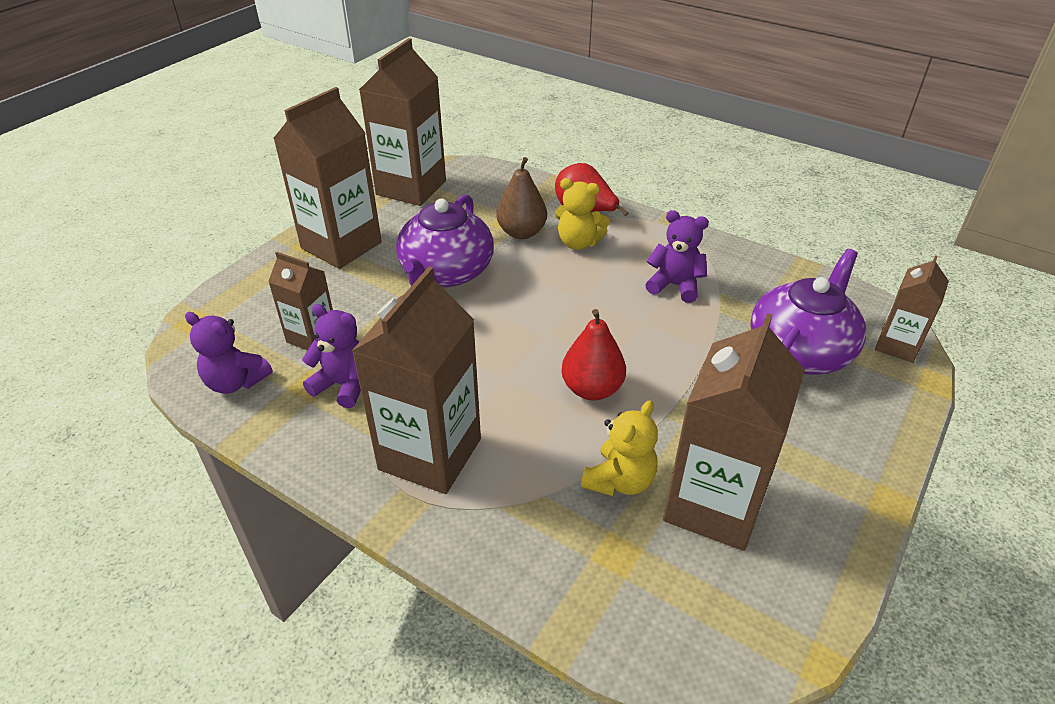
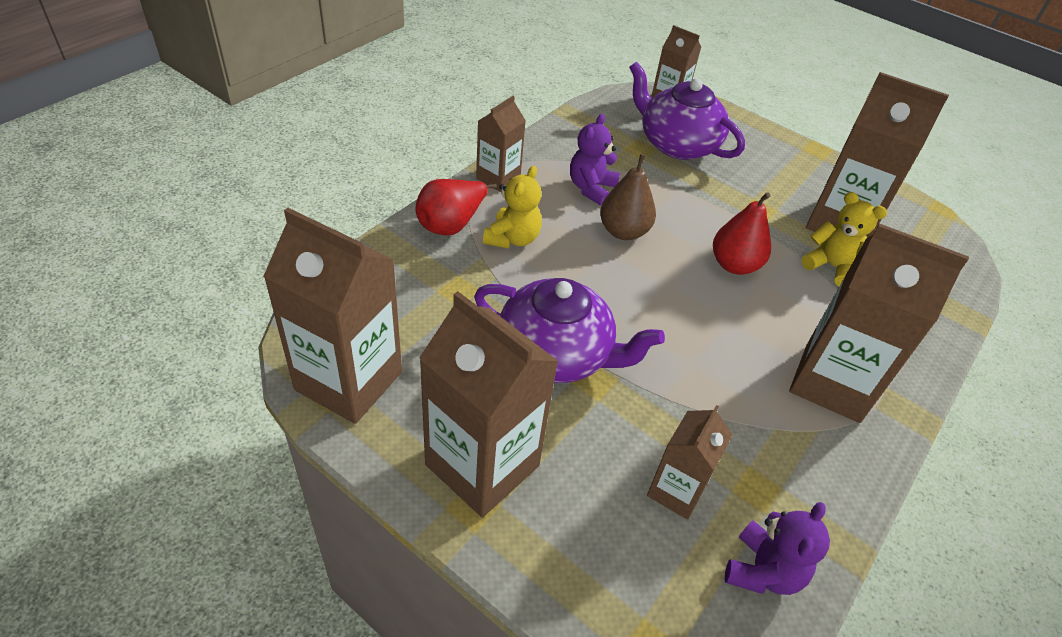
camera: 90 degrees left, 5 degrees up
purple teddy bear [302,304,361,408] -> none
brown pear [496,157,547,239] -> brown pear moved to [600,154,656,240]
none -> brown carton [476,96,526,192]

